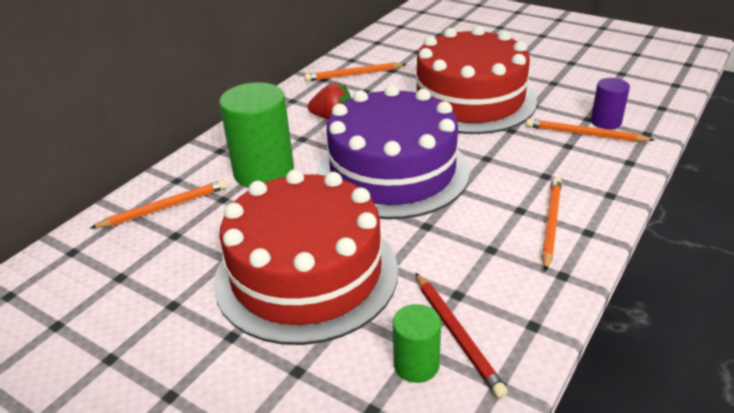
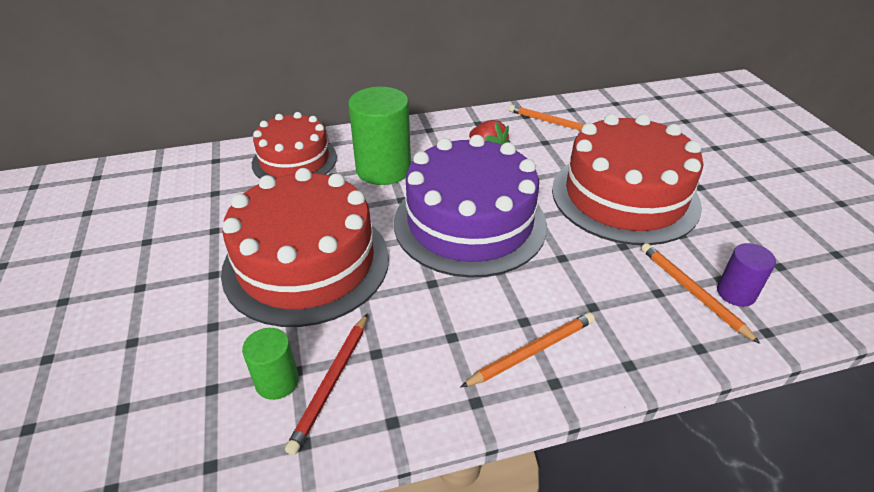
camera: 40 degrees right, 5 degrees up
orange pencil [90,179,227,228] -> red cake [252,112,337,179]

